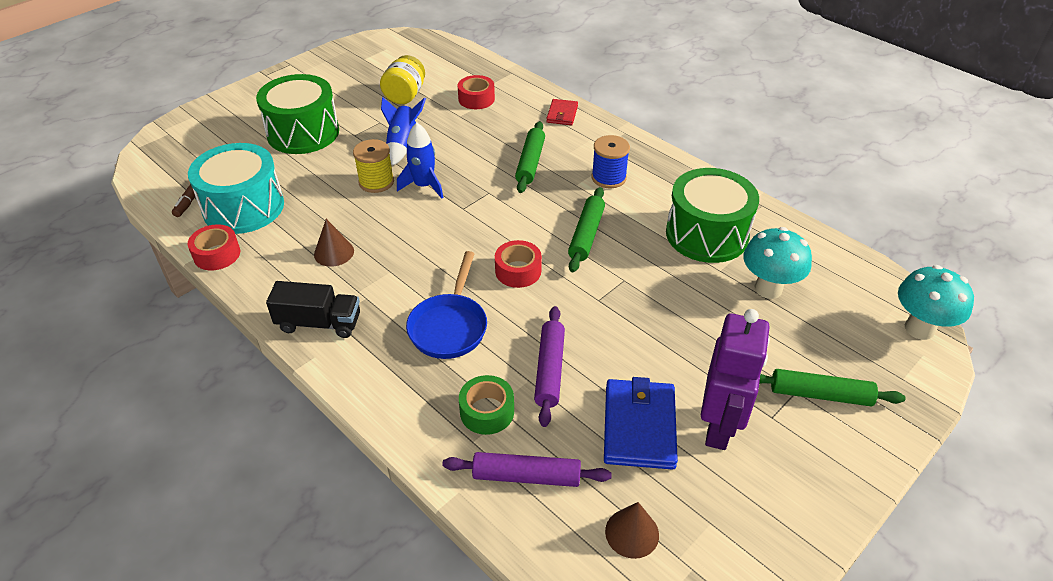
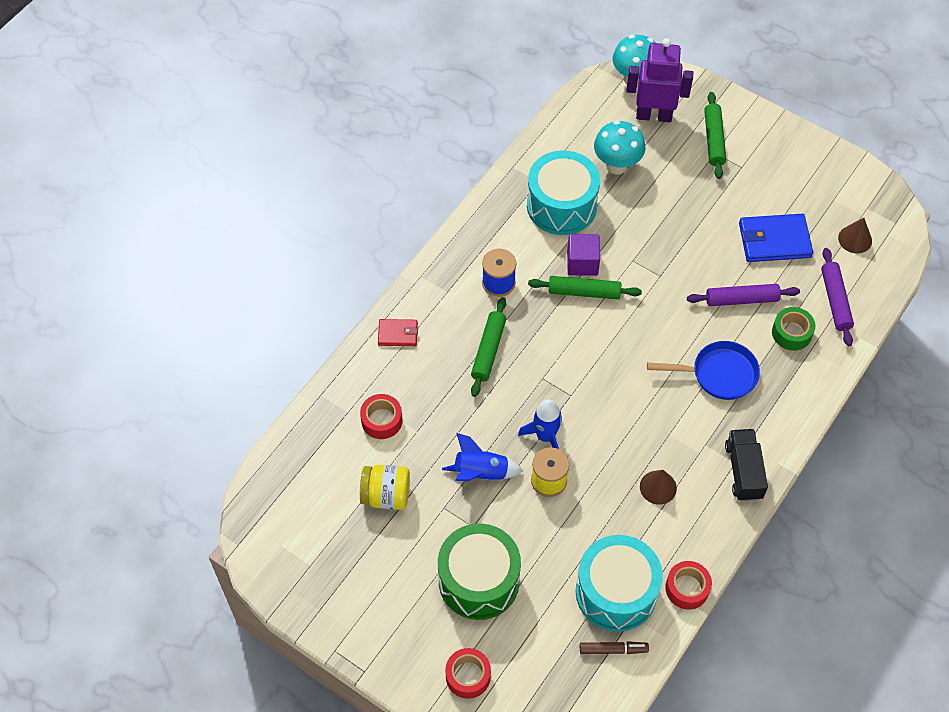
camera: 100 degrees left, 15 degrees up
red tape [495,240,542,288] -> red tape moved to [445,648,491,699]
green rolling pin [515,121,545,193] -> green rolling pin turned 75 degrees counterclockwise [471,297,506,397]
green drum [666,168,759,263] -> turquoise drum [527,150,600,235]
purple robot [701,309,770,450] -> purple robot moved to [626,38,693,122]
none -> purple cube [567,234,600,276]

